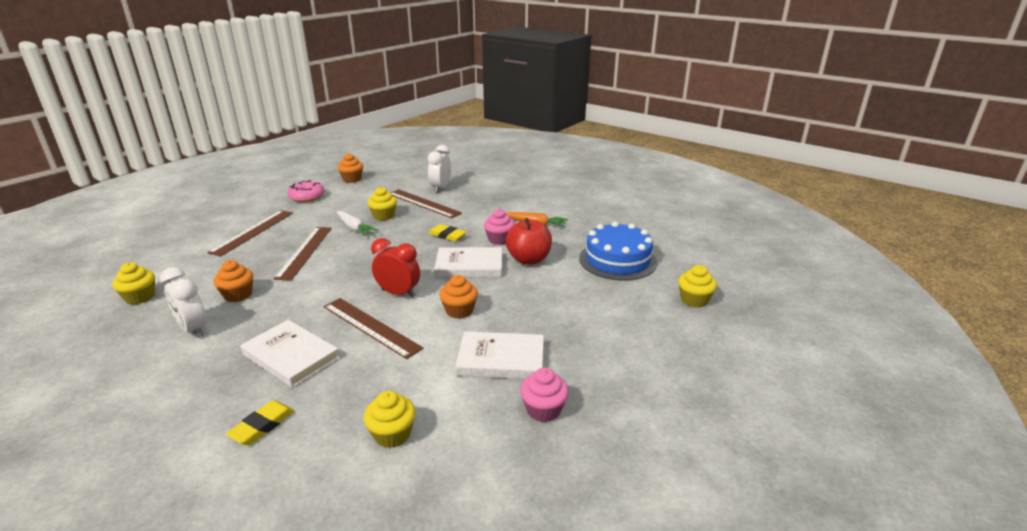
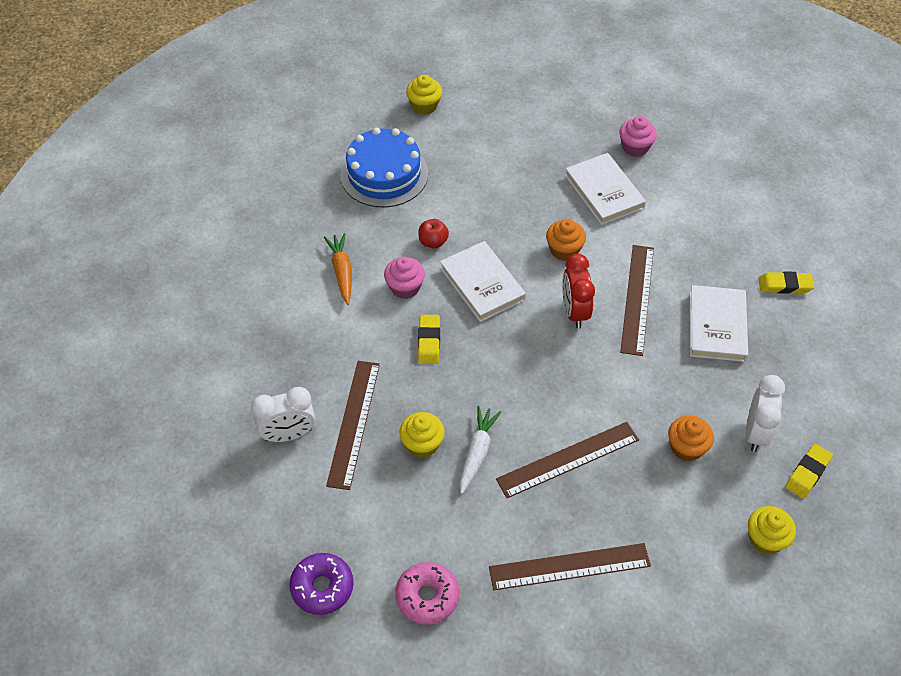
camera: 120 degrees left, 25 degrees up
orange cupcake [338,153,363,183] -> purple donut [289,553,353,615]
yellow cupcake [364,391,416,448] -> none
red apple [506,218,552,265] -> red apple [419,219,449,248], size x0.55
none -> yellow eraser [785,444,833,499]

